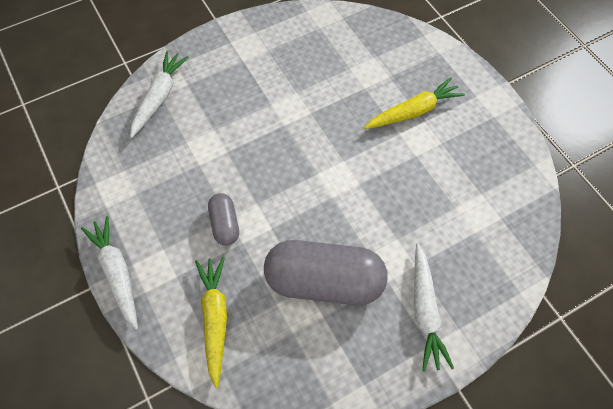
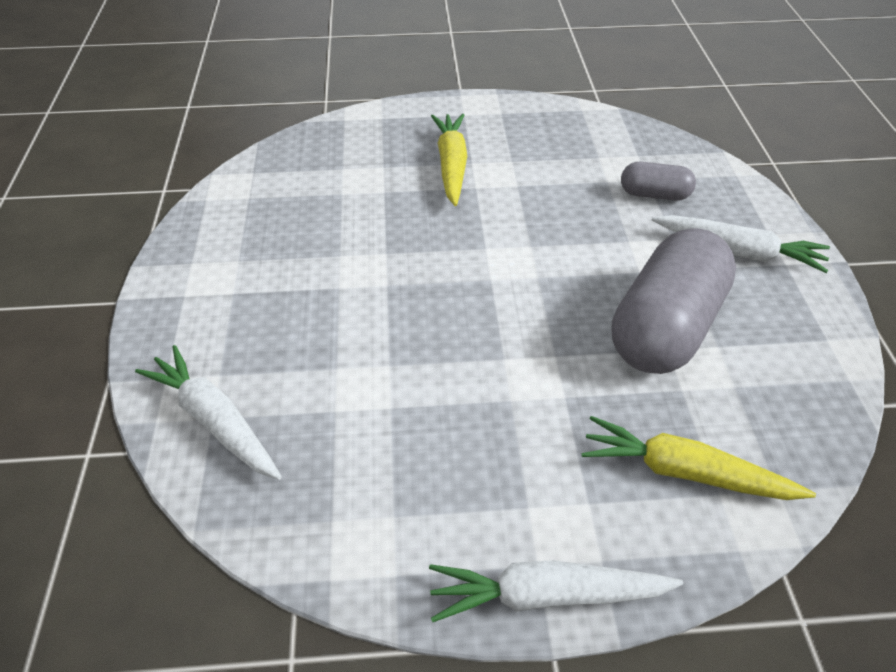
camera: 65 degrees left, 15 degrees down
grey capsule [208,193,239,245] -> grey capsule moved to [621,162,696,201]

